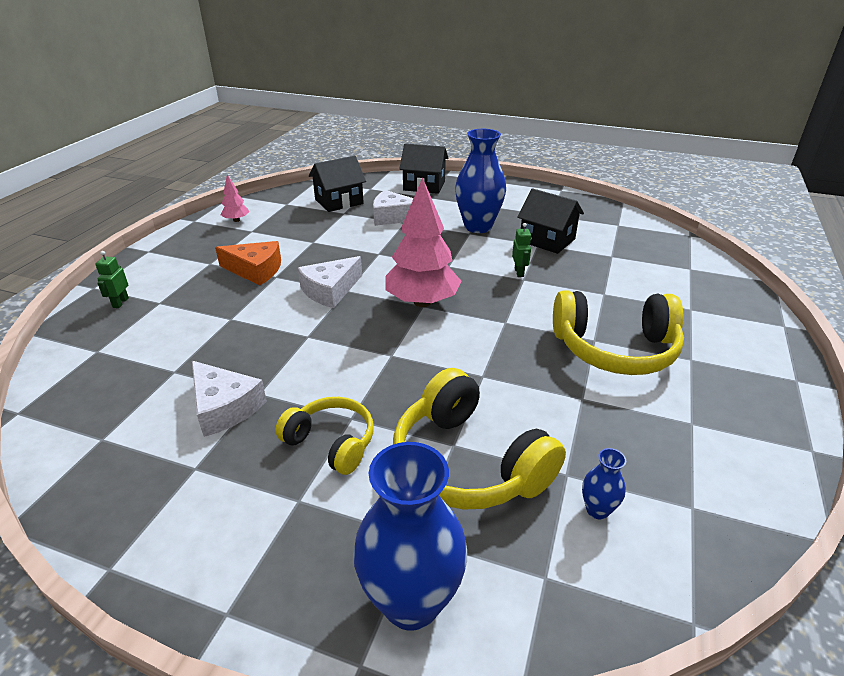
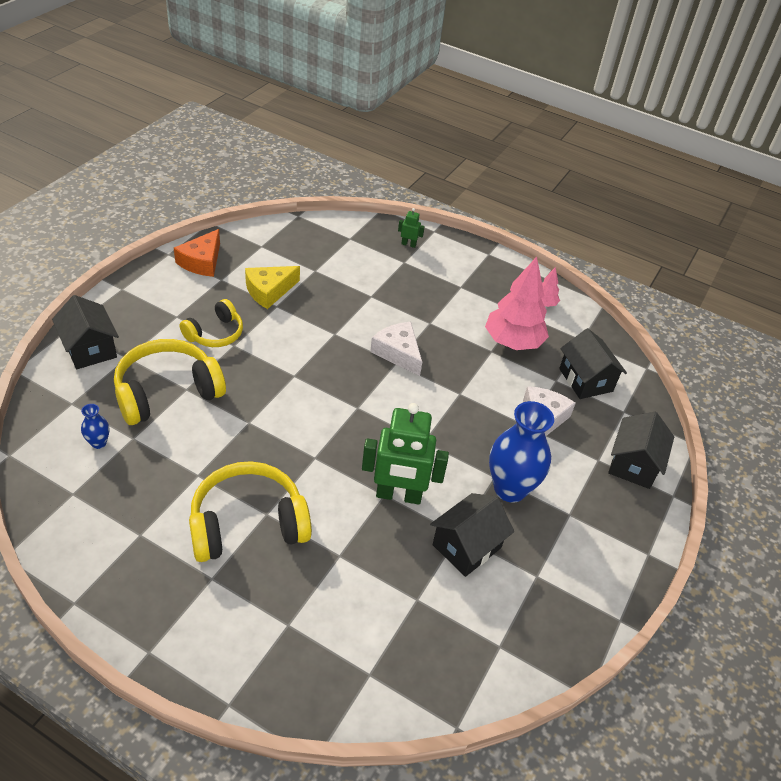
camera: 95 degrees right, 10 degrees up
white cheese [192,361,267,437] -> yellow cheese [245,266,300,309]
orange cheese [215,241,281,285] -> orange cheese moved to [174,229,220,277]
blue vase [353,442,467,631] -> black house [52,295,119,369]
pink tree [385,177,461,307] -> pink tree moved to [485,257,549,350]
green robot [512,223,531,277] -> green robot [362,403,449,504], size x2.32
yellow headphones [553,290,684,375] -> yellow headphones turned 60 degrees clockwise [189,461,312,562]

